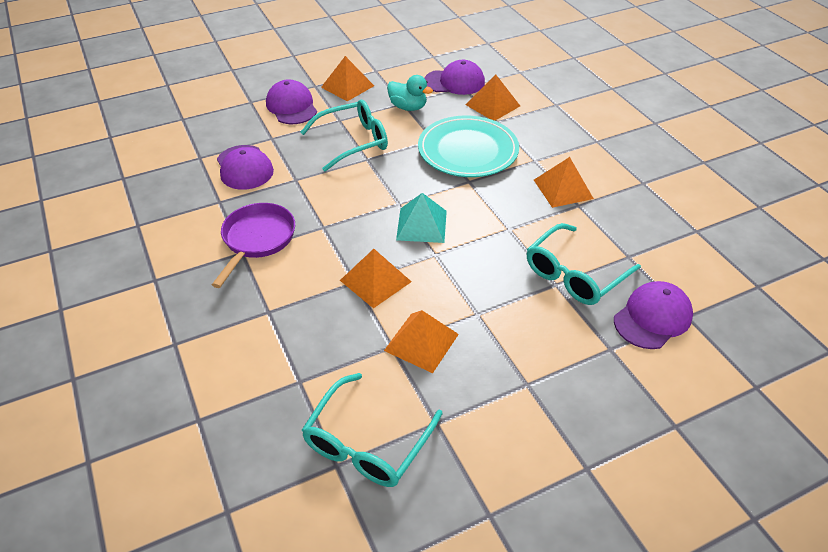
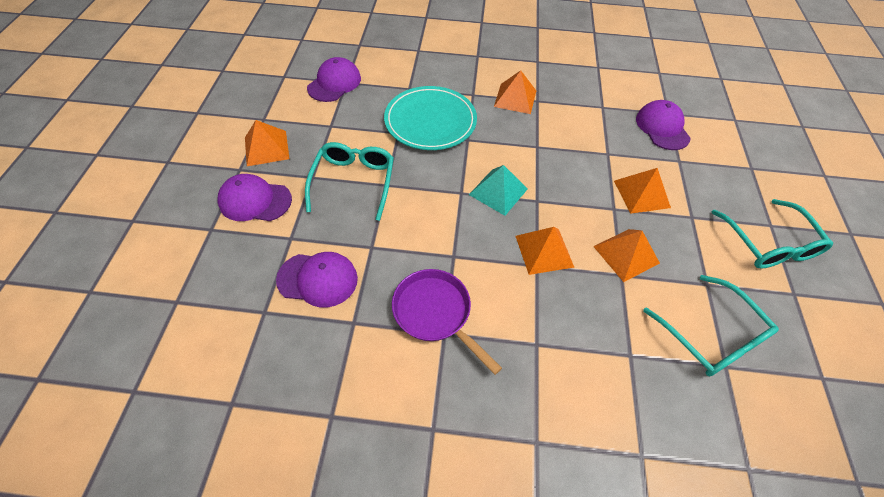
camera: 60 degrees left, 10 degrees up
turquoise duck [387,75,433,111] -> none
orange pyramid [466,75,520,121] -> orange pyramid moved to [614,168,671,214]
turquoise glasses [527,223,641,305] -> turquoise glasses moved to [712,199,833,269]

